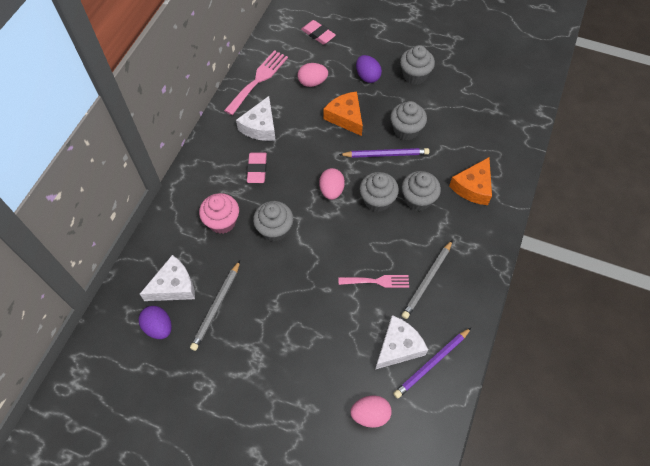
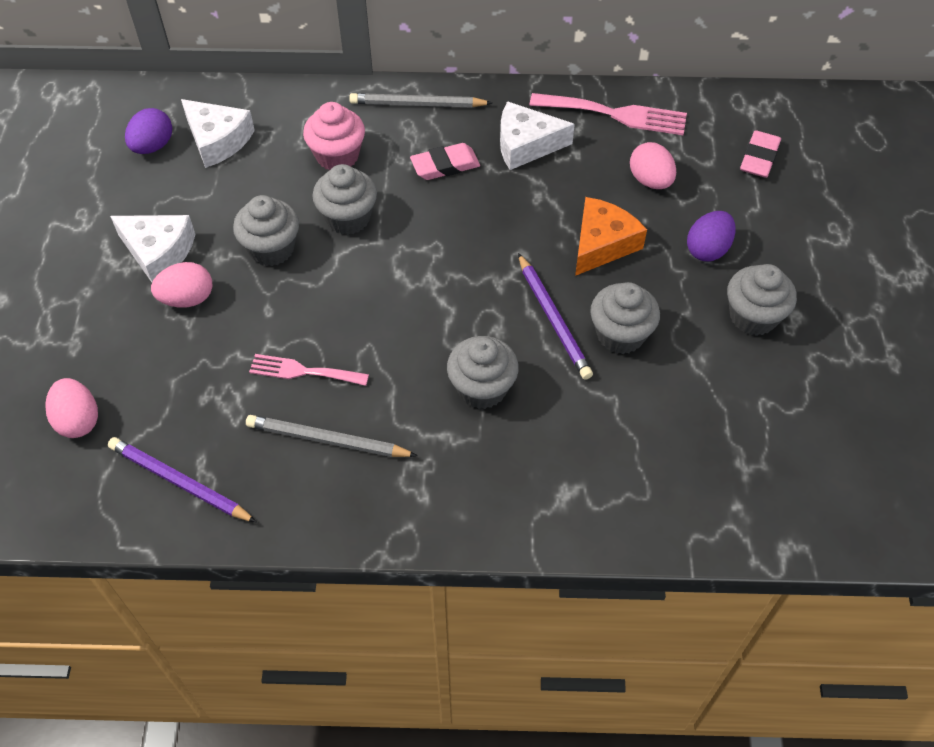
camera: 70 degrees right, 5 degrees down
grey pencil [190,261,240,351] -> grey pencil moved to [349,93,492,108]
pink egg [319,168,345,200] -> pink egg moved to [151,262,213,307]
pink fork [339,275,409,288] -> pink fork turned 120 degrees clockwise [249,354,369,386]
grey cupcake [360,172,399,212] -> grey cupcake moved to [233,195,299,266]
white cheese [375,315,428,370] -> white cheese moved to [110,215,196,282]
orange cheese [449,157,492,205] -> none

